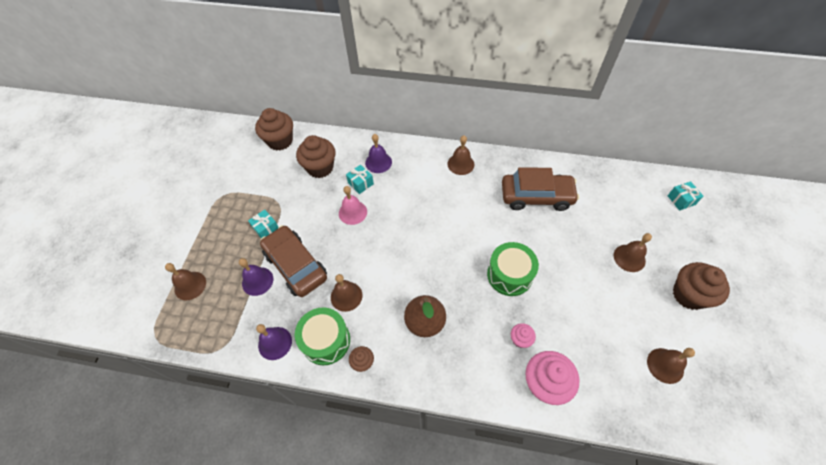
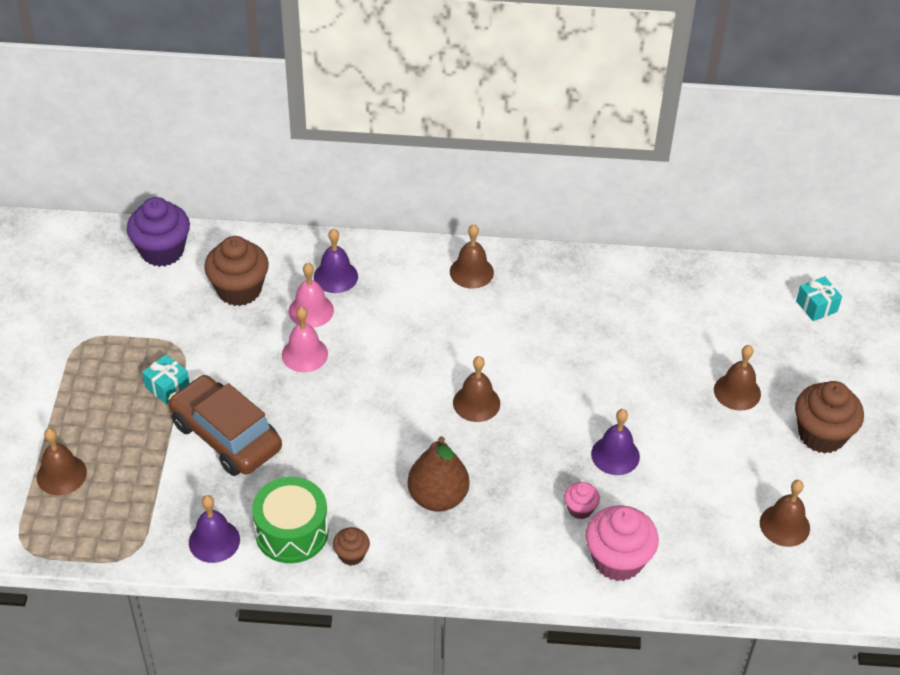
camera: 10 degrees left, 10 degrees down
purple bell [239,258,273,296] -> purple bell moved to [591,409,640,475]
brown cupcake [255,108,293,150] -> purple cupcake [127,197,190,267]
brown bell [331,274,363,312] -> brown bell moved to [453,356,500,422]
turquoise gift [346,165,374,194] -> pink bell [289,263,334,328]
green drum [487,242,539,296] -> none
brown car [502,167,579,211] -> none

